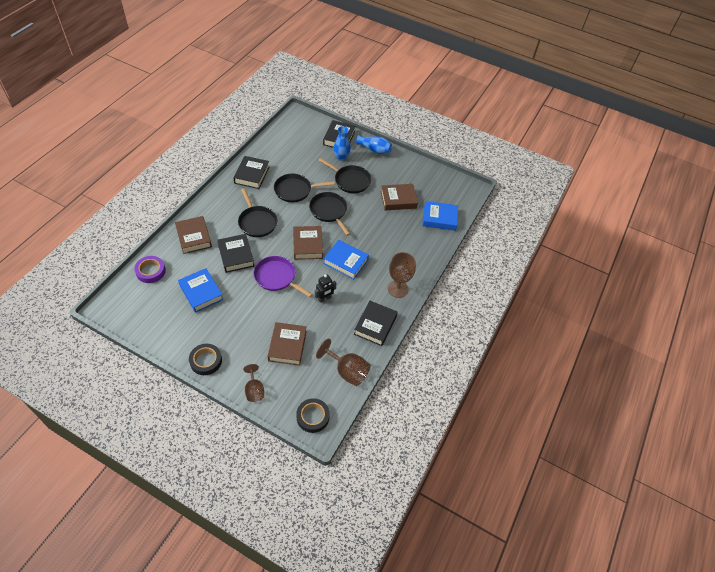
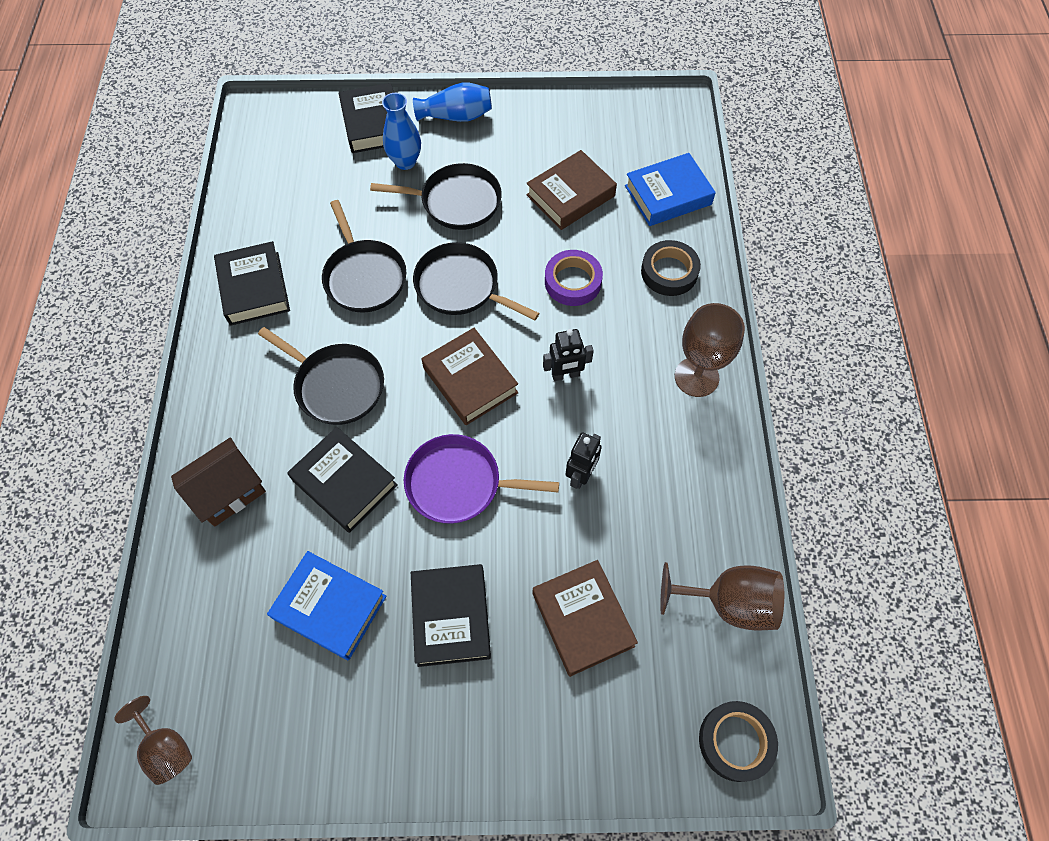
camera: 25 degrees left, 10 degrees up
purple tape [134,256,166,283] -> purple tape moved to [545,250,603,306]
brown book [175,216,212,254] -> brown house [171,437,266,527]
black tape [189,344,222,375] -> black tape moved to [641,240,701,296]
brown goblet [243,364,264,402] -> brown goblet moved to [114,696,192,785]
black pan [274,174,335,202] -> black pan turned 75 degrees counterclockwise [322,200,406,312]
blue book [323,240,369,279] -> black robot [543,329,594,381]
black book [354,301,398,346] -> black book moved to [411,564,491,667]

